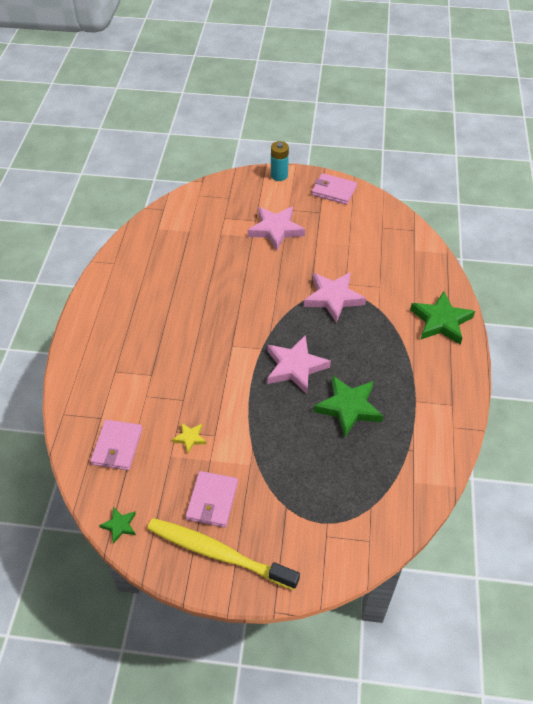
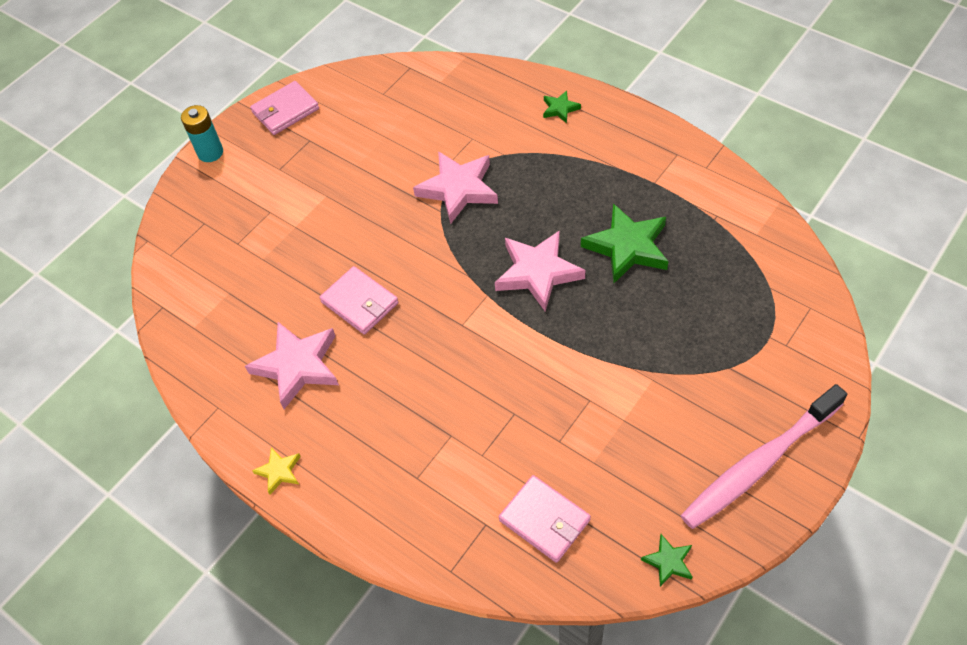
camera: 55 degrees left, 5 degrees up
yellow toothbrush [147,518,300,590] -> pink toothbrush [680,384,847,529]
yellow star [172,423,206,453] -> yellow star moved to [252,447,301,495]
pink wallet [186,471,238,528] -> pink wallet moved to [320,266,399,335]
pink star [248,206,305,251] -> pink star moved to [245,322,339,409]
green star [410,291,475,345] -> green star [543,90,581,123], size x0.49

